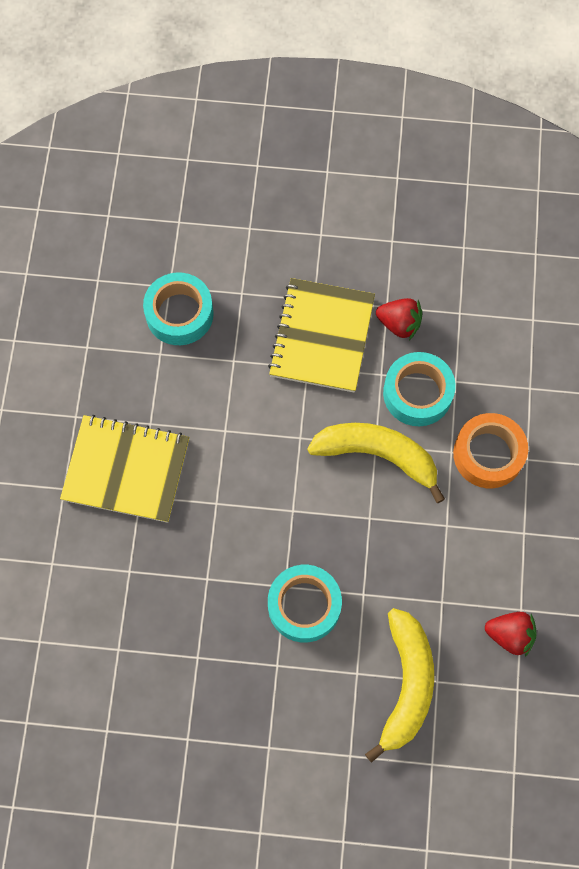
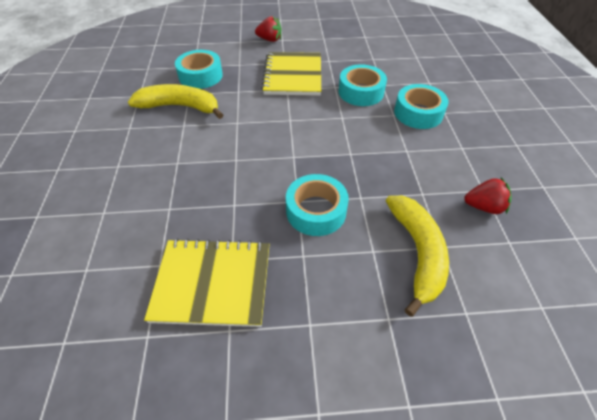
camera: 10 degrees left, 20 degrees down
yellow notebook [60,415,189,523] -> yellow notebook moved to [144,238,270,327]
yellow banana [307,423,445,503] -> yellow banana moved to [128,84,223,119]
red strawberry [376,298,422,340] -> red strawberry moved to [255,16,282,42]
orange tape [453,413,528,488] -> turquoise tape [394,84,449,129]

